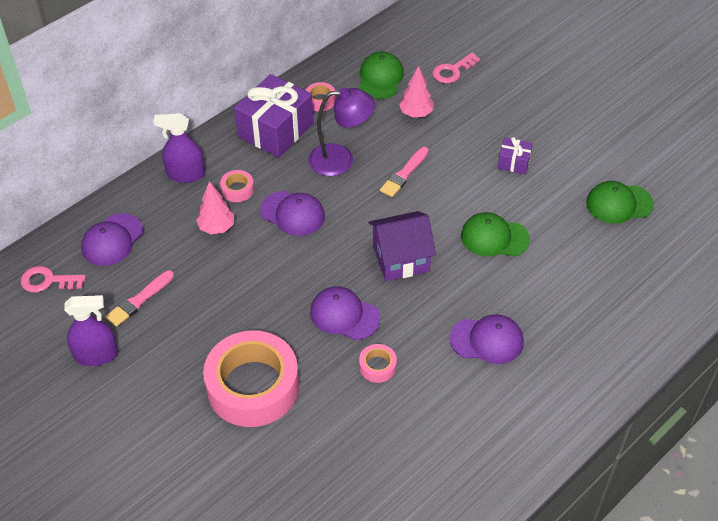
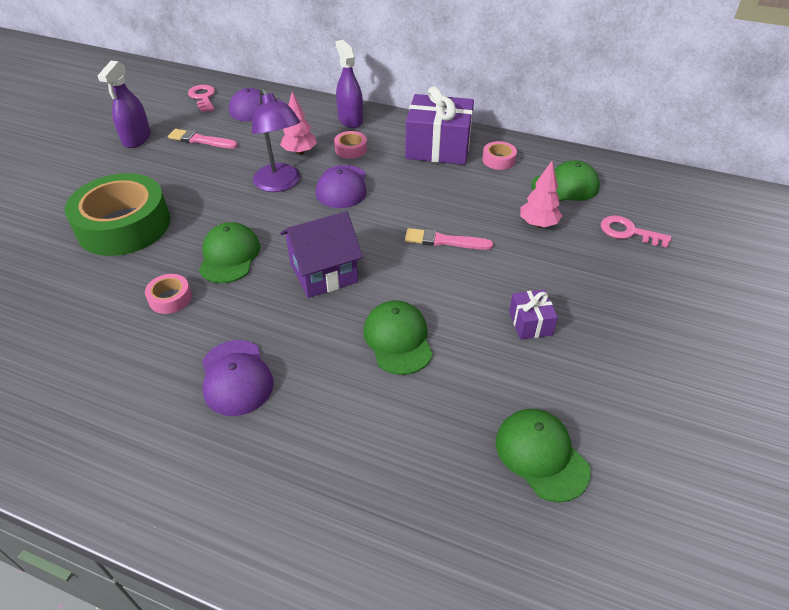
camera: 65 degrees right, 5 degrees down
purple spray bottle [64,295,118,366] -> purple spray bottle turned 45 degrees clockwise [98,61,151,148]
pink tape [203,330,299,427] -> green tape [65,173,170,256]
purple lamp [308,87,375,176] -> purple lamp moved to [252,88,300,192]
purple cap [310,286,380,340] -> green cap [199,222,260,283]
purple house [368,211,436,281] -> purple house turned 75 degrees counterclockwise [280,211,363,298]

